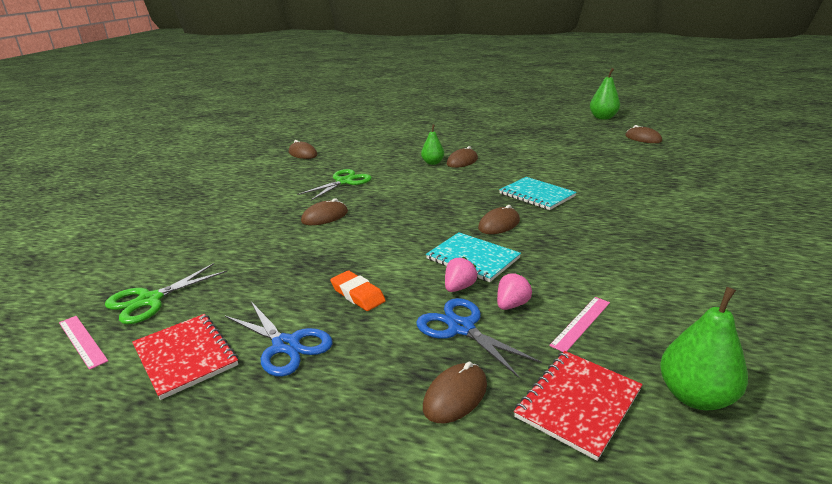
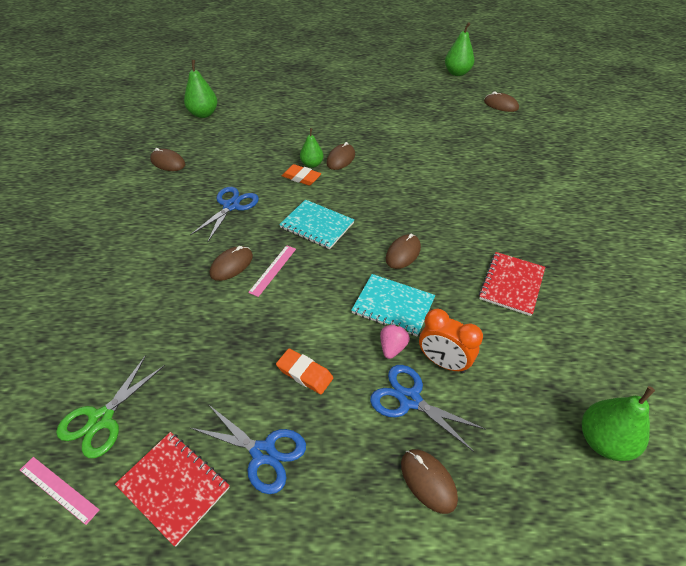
camera: 15 degrees left, 20 degrees up
green scissors [297,169,372,201] -> blue scissors [190,187,259,242]
brown mouse [423,362,487,424] -> brown mouse turned 60 degrees counterclockwise [401,449,458,514]
pink strawberry [497,273,532,310] -> orange clock [419,309,483,373]
turquoise notebook [499,177,577,210] -> turquoise notebook moved to [279,199,354,249]
red notebook [514,351,643,461] -> red notebook moved to [479,252,545,316]
pink ruler [549,297,610,352] -> pink ruler moved to [248,245,296,297]
none -> green pear [184,60,217,118]
none -> orange eraser [282,164,321,186]

